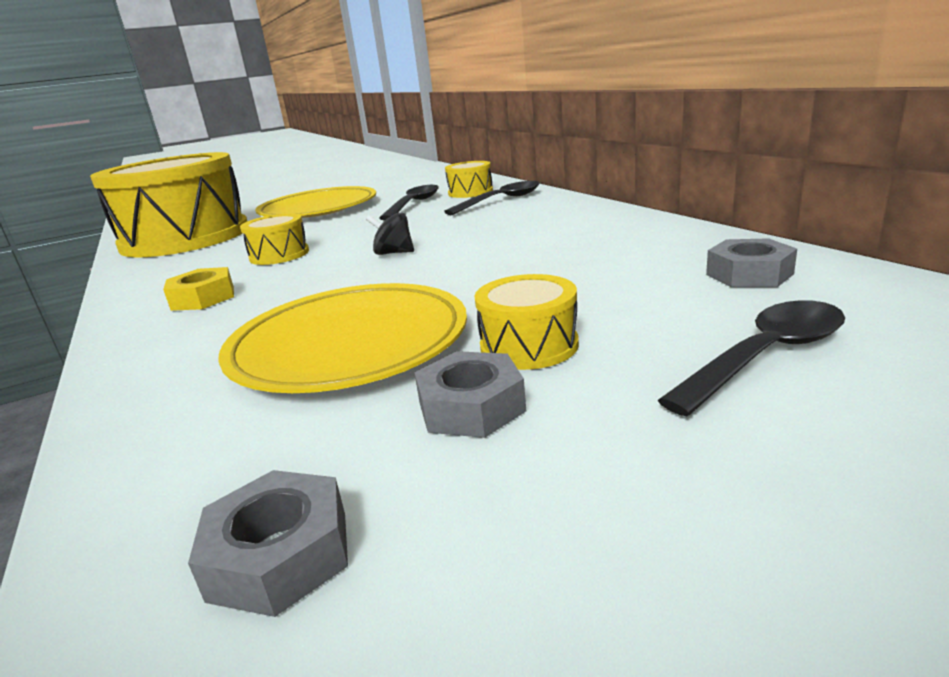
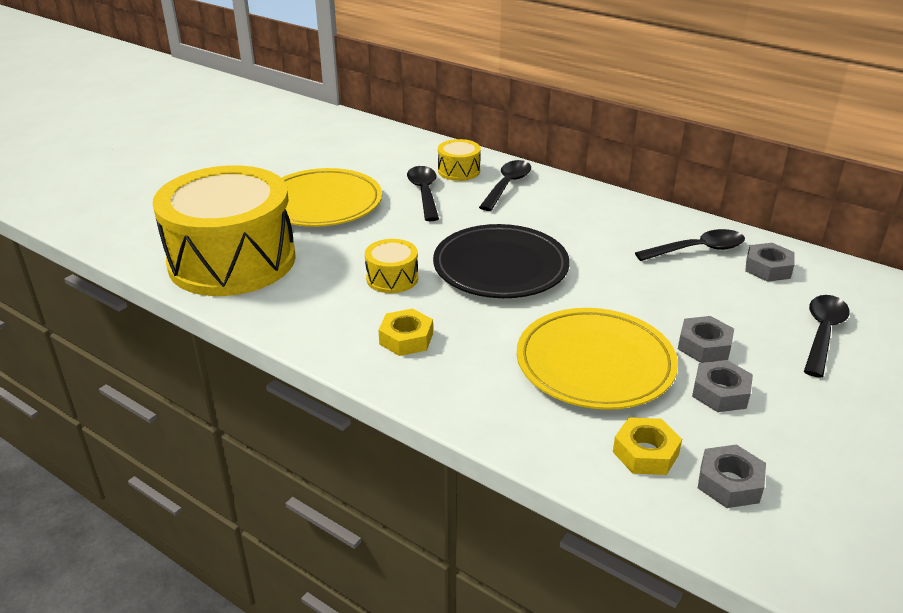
camera: 30 degrees left, 10 degrees up
black spinning top [366,212,414,255] -> black plate [433,224,570,298]
yellow drum [475,274,579,370] -> grey nut [678,316,734,363]
none -> yellow nut [613,417,682,475]
none -> black spoon [635,229,745,261]

